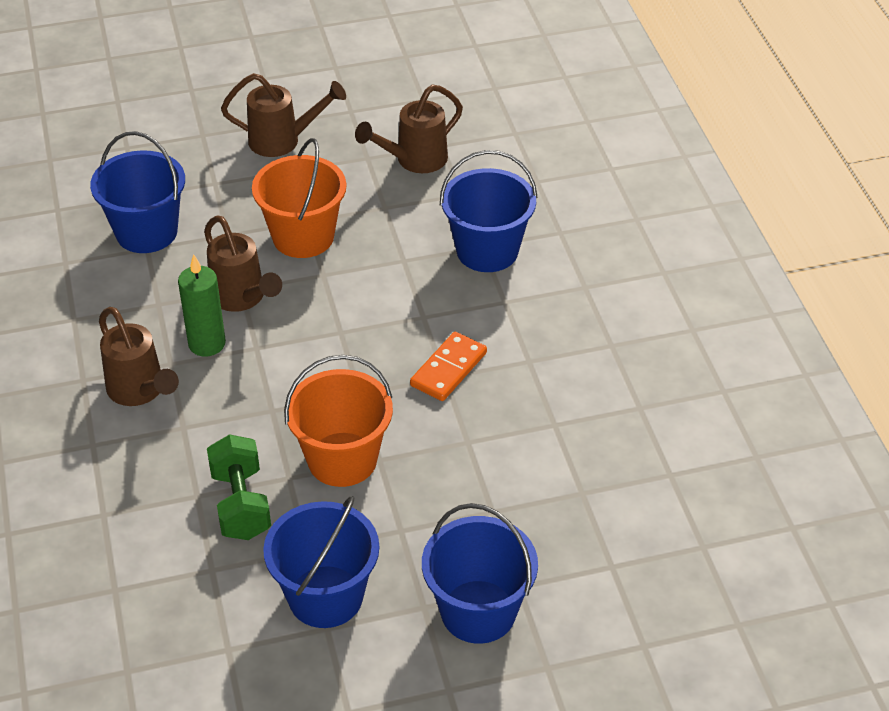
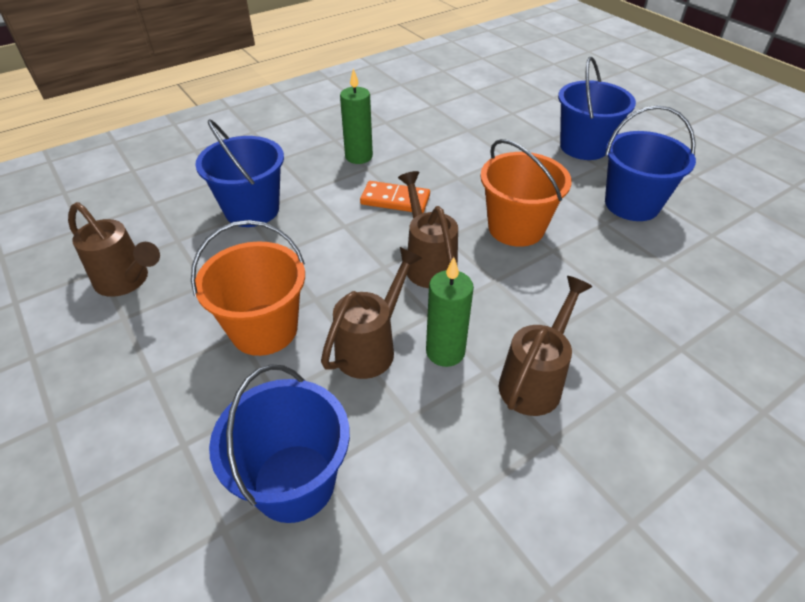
camera: 110 degrees left, 0 degrees up
green dumbbell [207,434,271,540] -> none
brown watering can [221,73,346,157] -> brown watering can moved to [398,171,458,288]
none -> green candle [340,68,373,164]

